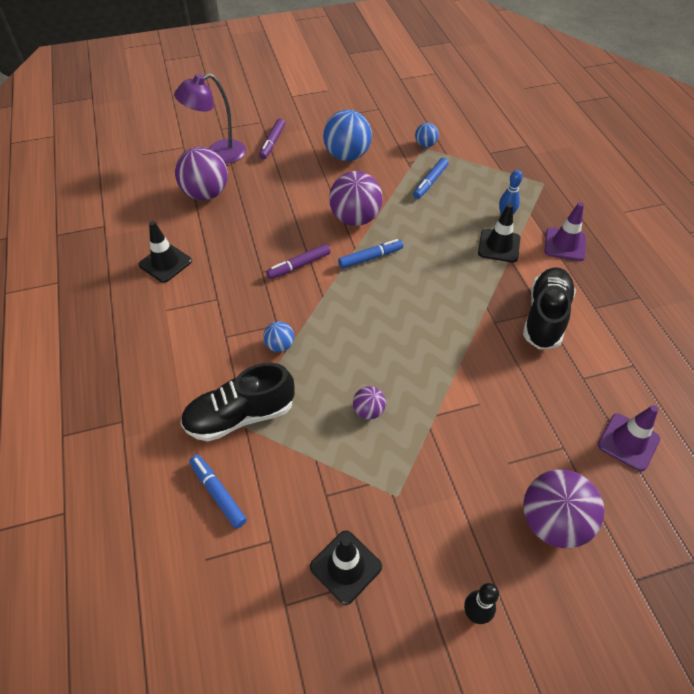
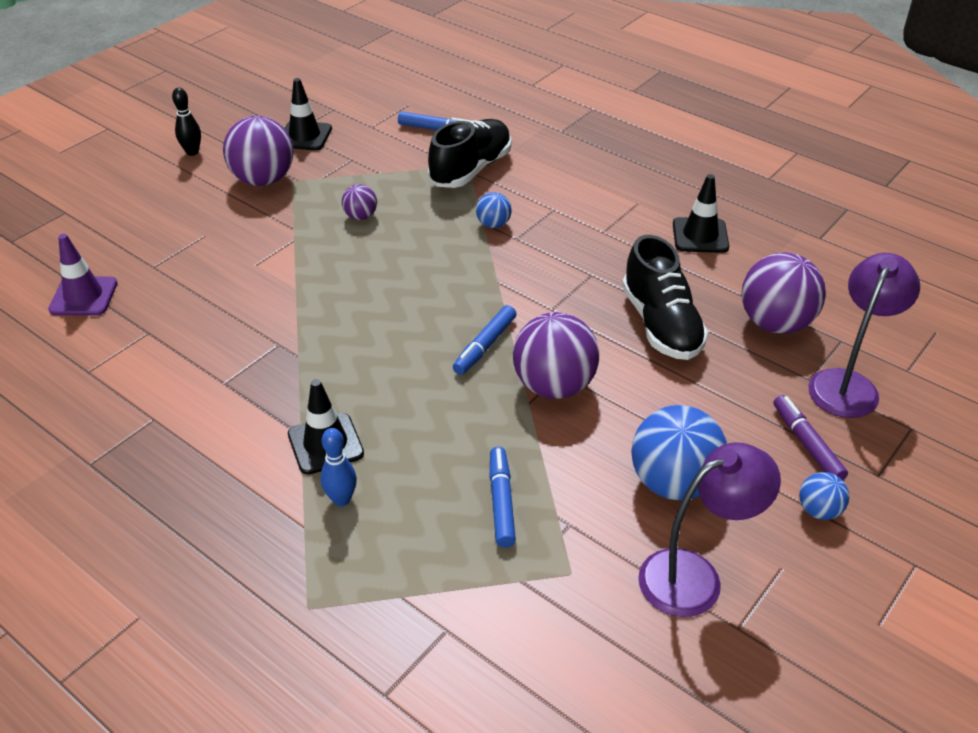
camera: 145 degrees right, 10 degrees down
purple marker [266,244,331,279] -> none
blue ball [415,123,439,147] -> blue ball moved to [799,472,849,520]
black shoe [523,267,576,350] -> black shoe moved to [622,235,708,360]
purple ball [523,469,604,548] -> purple ball moved to [223,116,293,186]
purple traffic cone [544,202,586,261] -> none
none -> purple lamp [638,442,781,617]

